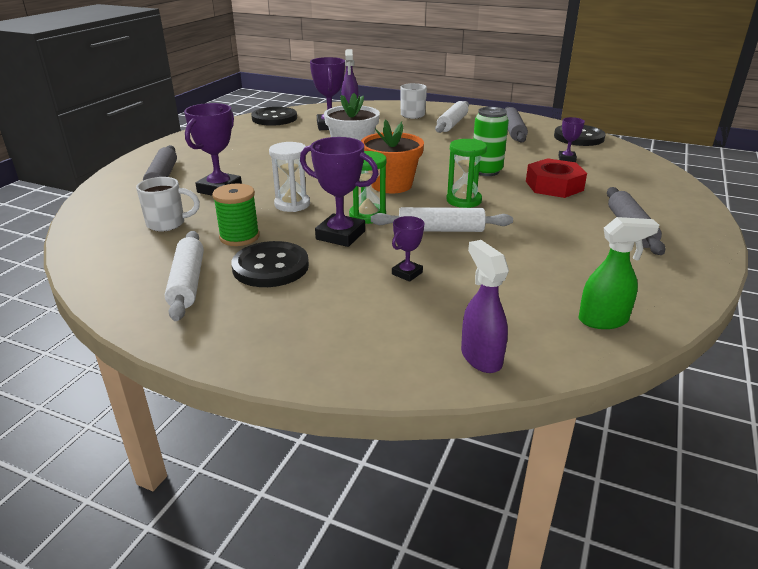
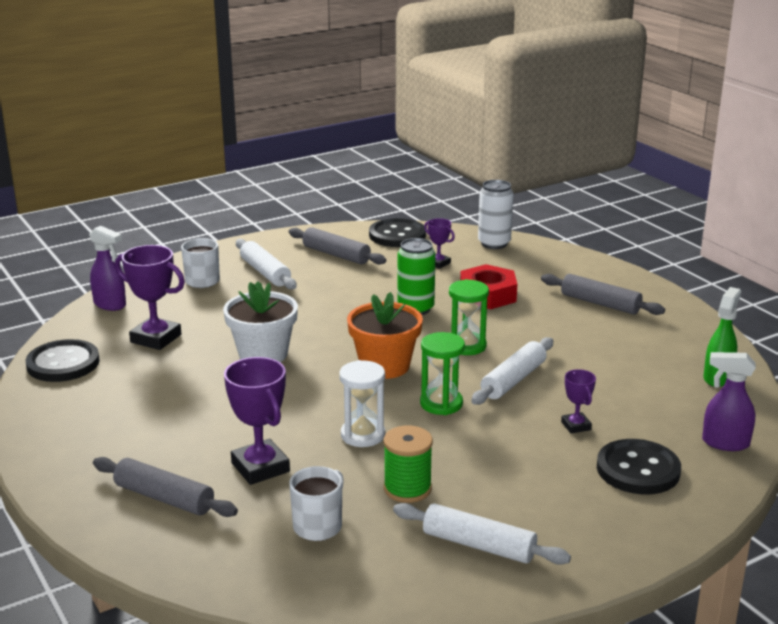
camera: 55 degrees left, 5 degrees down
black button [231,241,309,287] -> black button moved to [597,439,681,494]
purple trophy [300,137,379,247] -> none
none -> white can [478,180,513,249]

